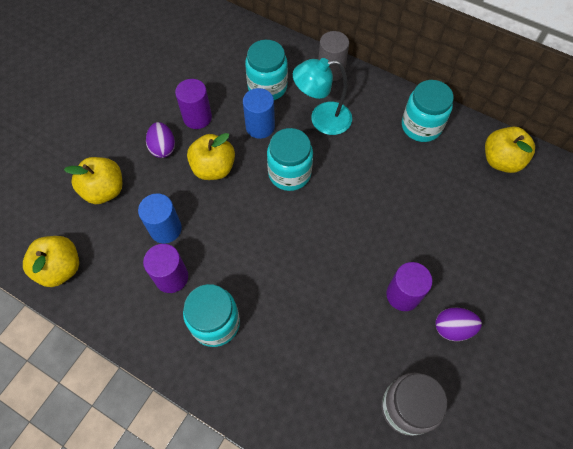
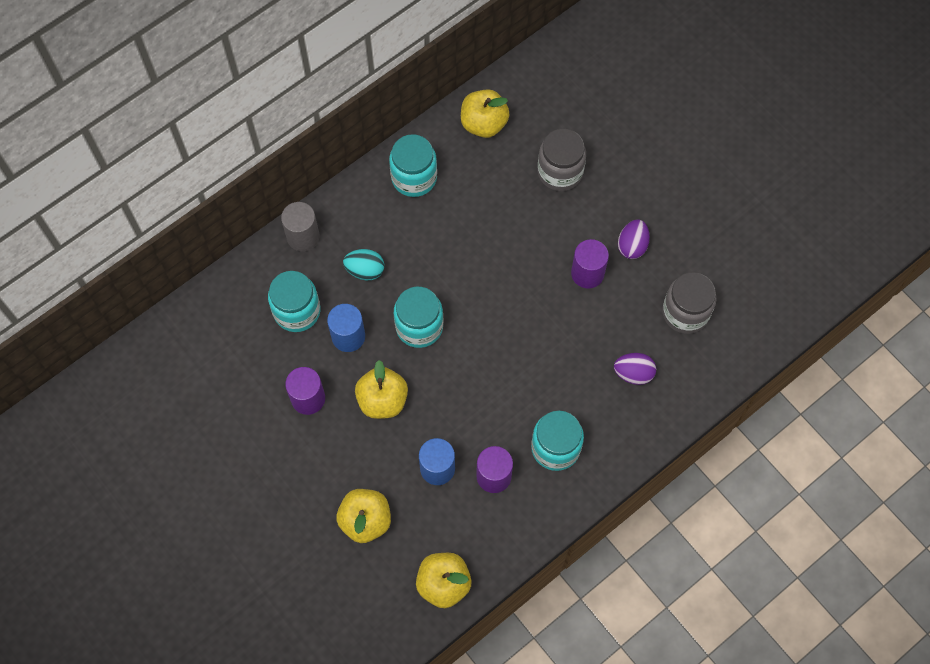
camera: 70 degrees left, 5 degrees up
purple egg [146,122,175,158] -> purple egg moved to [614,353,656,385]
turquoise lamp [293,58,352,135] -> turquoise egg [343,249,384,280]
none -> grey jar [538,129,586,191]

